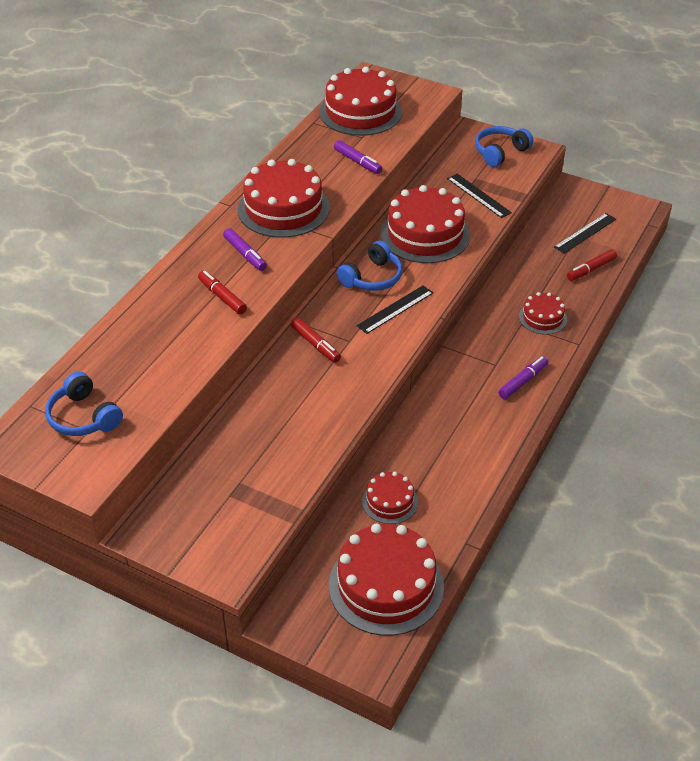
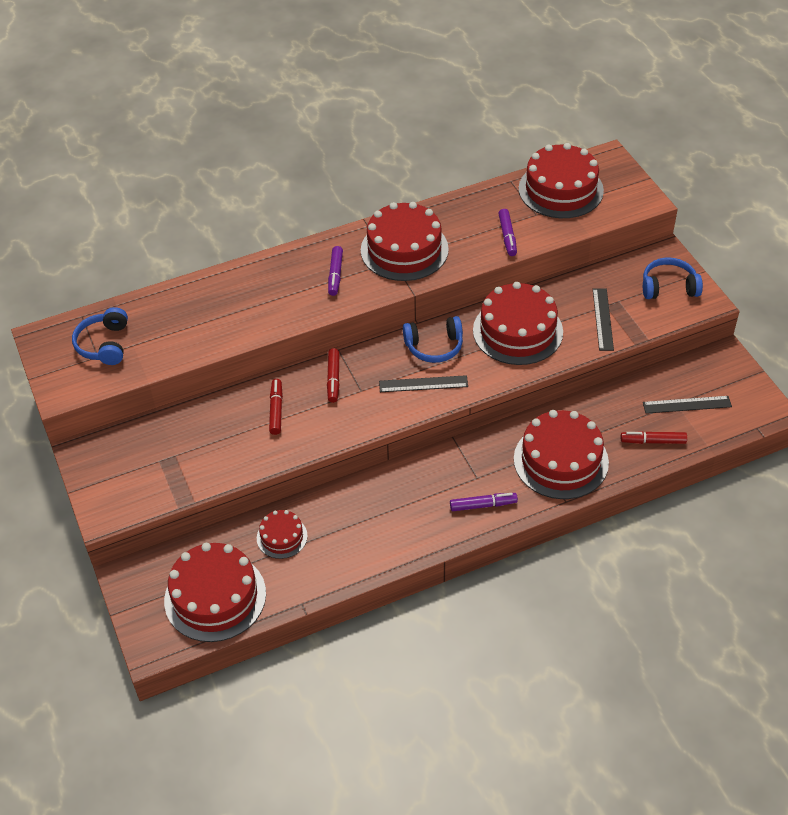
camera: 40 degrees right, 5 degrees up
red marker [198,271,247,314] -> red marker moved to [269,379,283,435]
red cake [519,292,567,335] -> red cake [514,410,609,499], size x1.93

